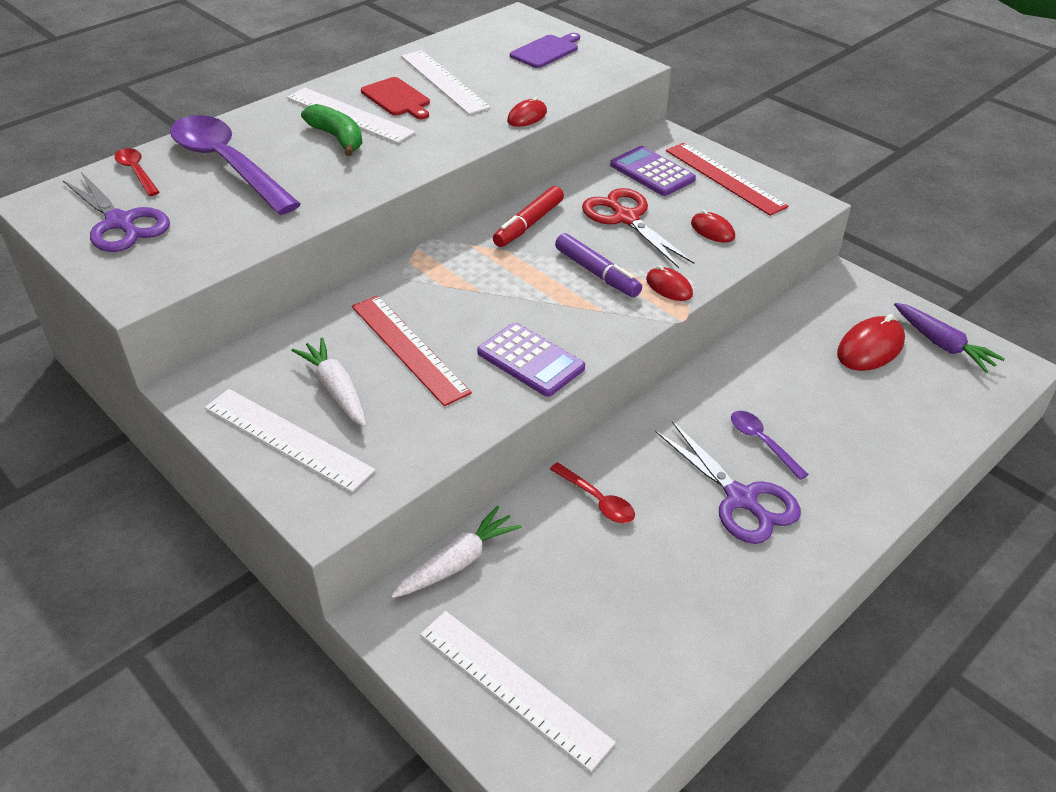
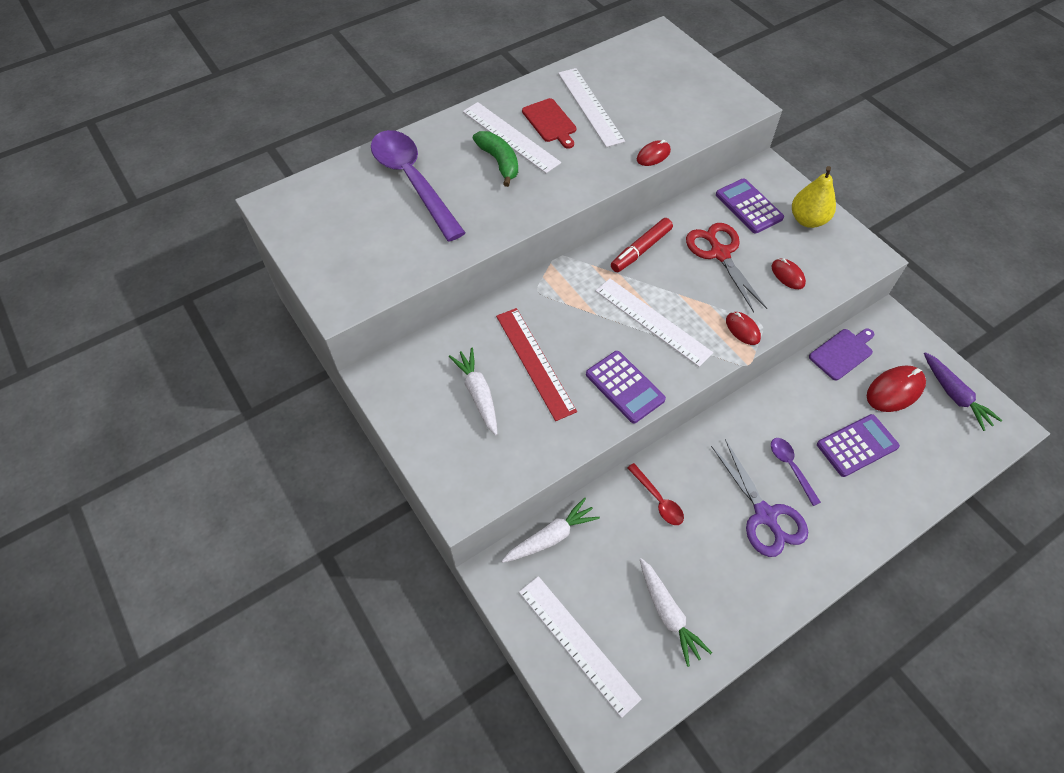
camera: 10 degrees right, 15 degrees up
purple scissors [63,172,170,252] -> none
red spoon [115,148,160,196] -> none
white ruler [205,389,375,492] -> white ruler moved to [596,279,713,367]
purple cutting board [510,33,580,68] -> purple cutting board moved to [809,328,874,380]
purple marker [555,233,642,297] -> none
red ruler [666,143,789,216] -> yellow pear [792,166,836,228]
none -> white carrot [640,558,712,667]
none -> purple calculator [817,414,900,477]

